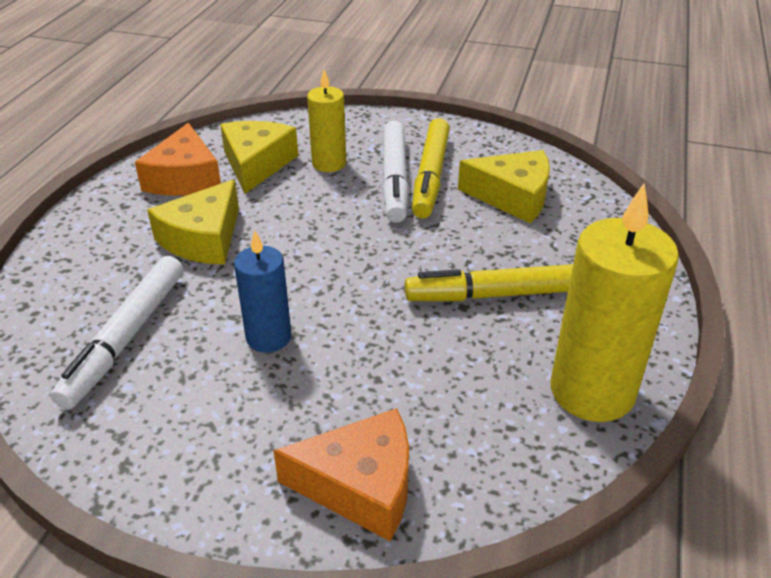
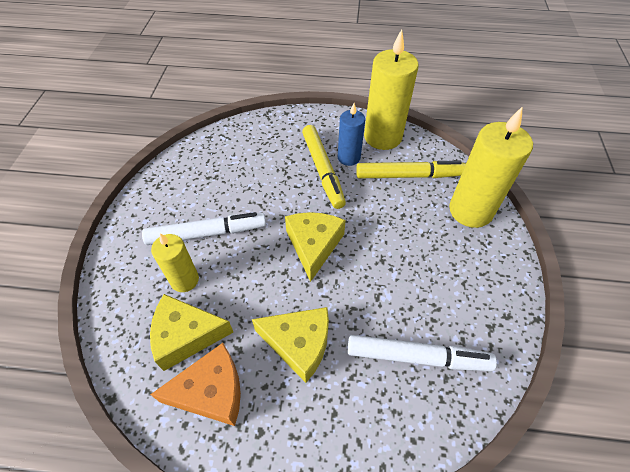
camera: 100 degrees left, 15 degrees up
blue candle [234,231,291,353] -> blue candle moved to [338,103,365,166]
orange cheese [273,408,409,541] -> yellow candle [449,106,533,228]
yellow marker [412,118,450,218] -> yellow marker moved to [356,160,466,178]
yellow cheese [458,150,550,223] -> yellow cheese moved to [285,212,346,282]

